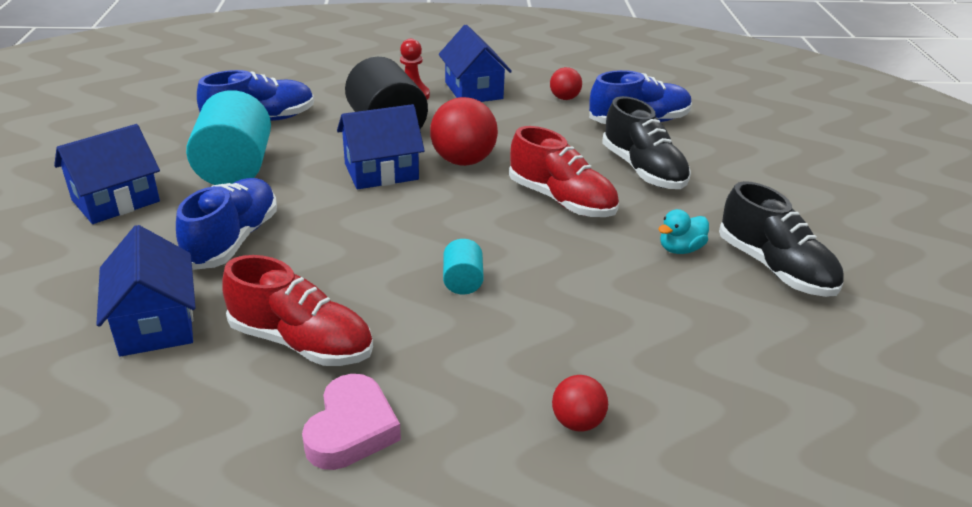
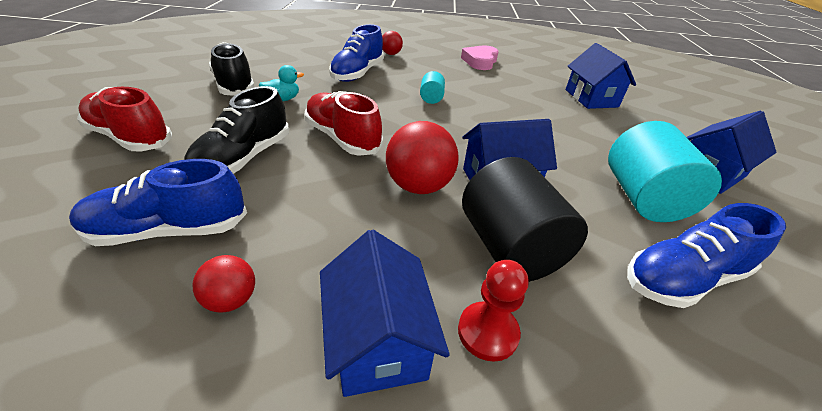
camera: 175 degrees left, 5 degrees up
blue shoe [176,178,277,270] -> blue shoe moved to [329,24,384,82]
red shoe [222,255,373,366] -> red shoe moved to [77,87,172,151]
black shoe [602,96,691,189] -> black shoe turned 135 degrees counterclockwise [184,86,289,174]

